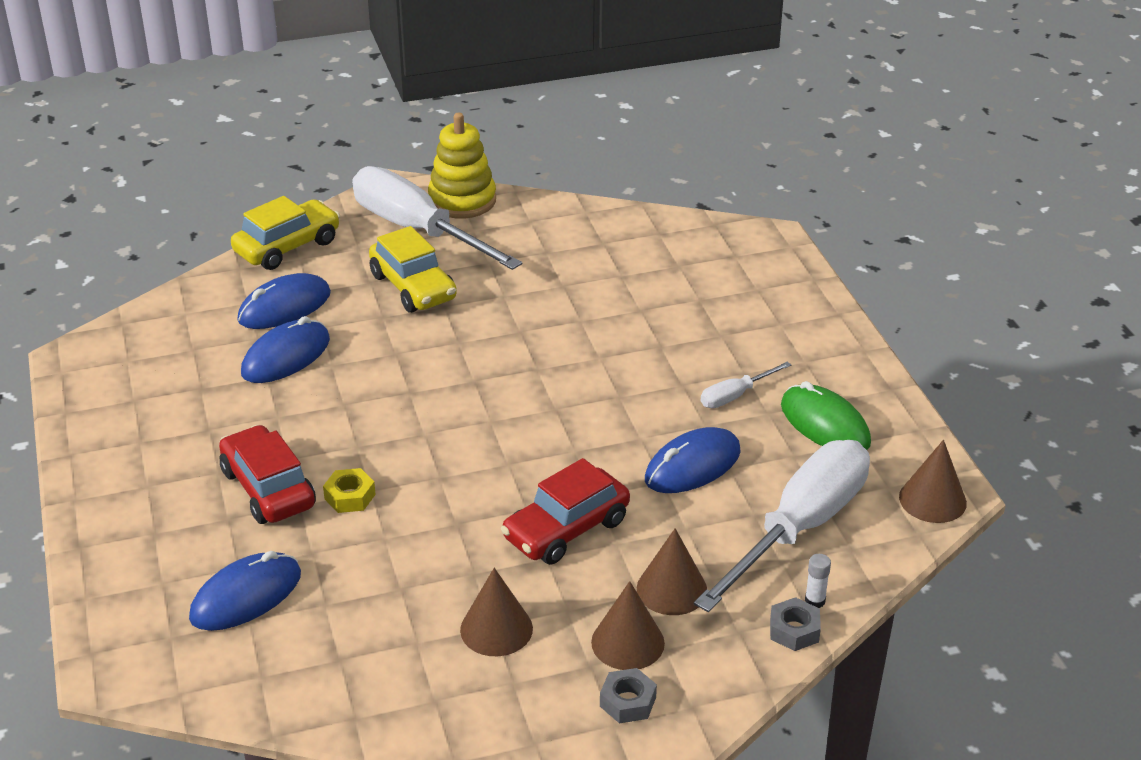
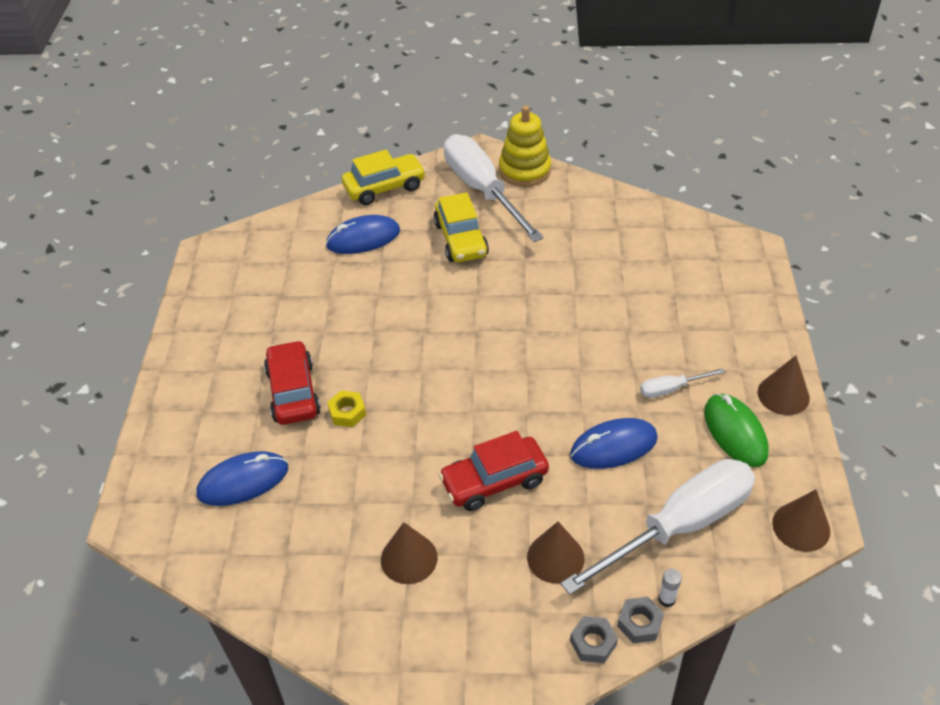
camera: 20 degrees right, 10 degrees up
blue mouse [241,316,330,383] -> none
brown cone [591,581,665,670] -> brown cone moved to [758,356,810,415]
grey nut [600,668,657,723] -> grey nut moved to [570,616,618,663]

